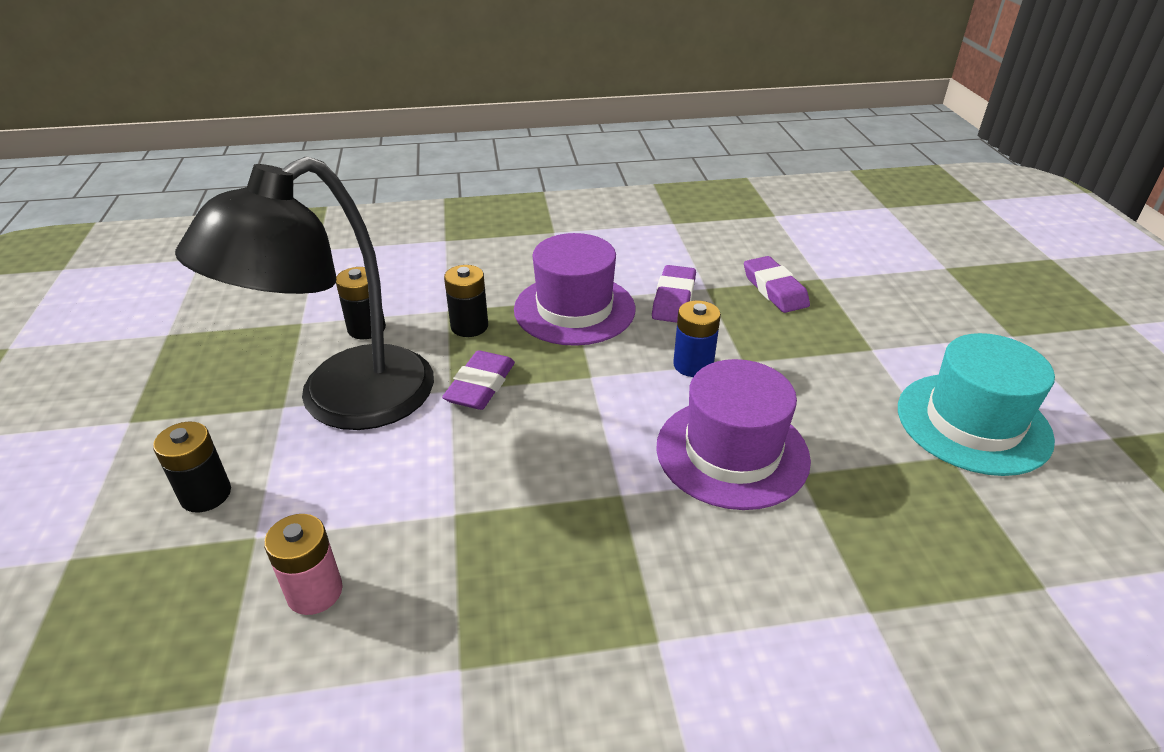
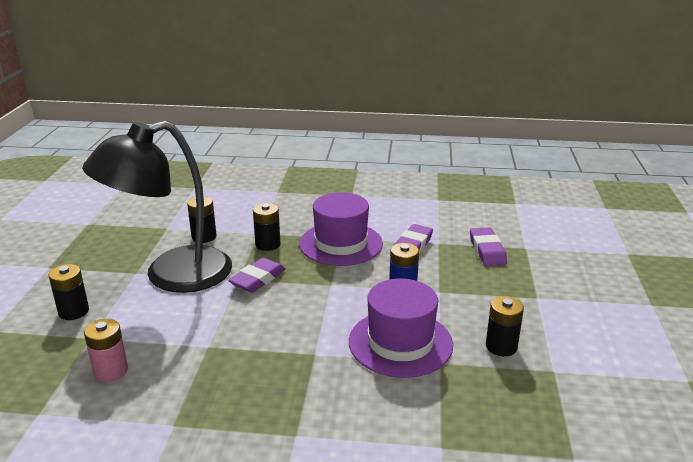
camera: 15 degrees right, 10 degrees down
turquoise hat [898,333,1055,476] -> none
none -> black battery [486,296,524,356]

